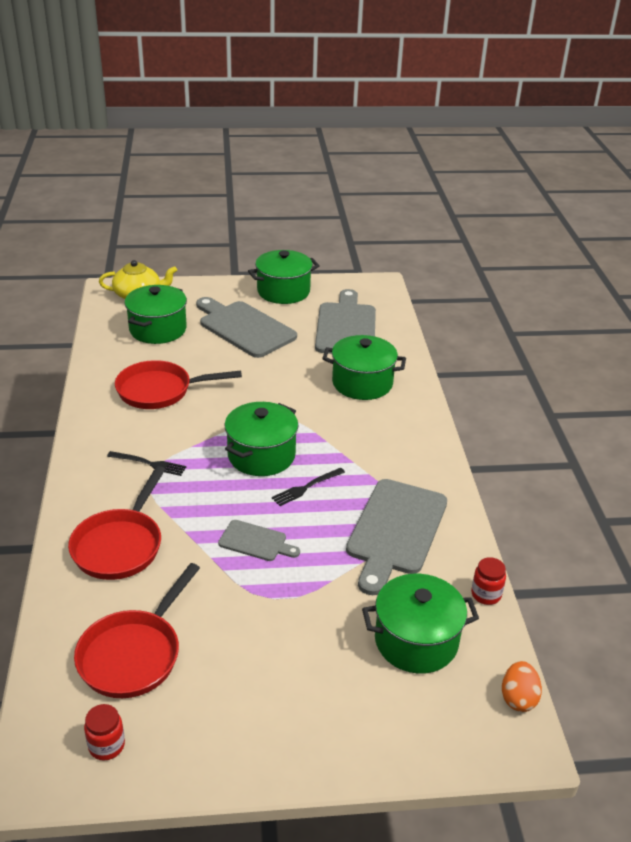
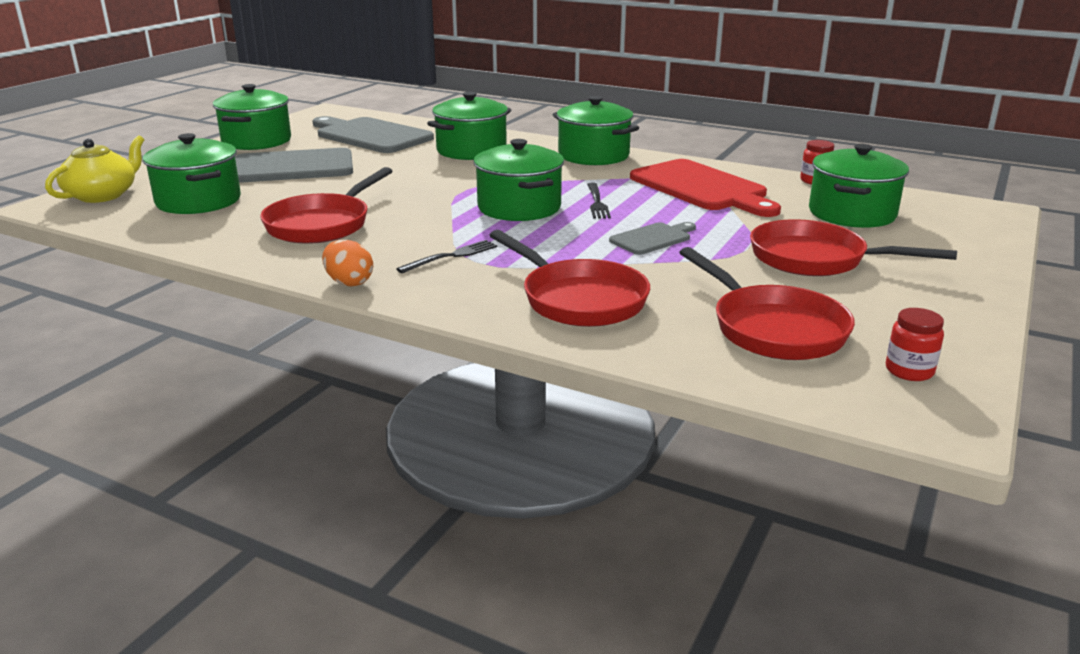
camera: 55 degrees left, 10 degrees down
grey cutting board [346,479,447,595] -> red cutting board [630,159,781,217]
orange egg [502,661,542,712] -> orange egg moved to [322,240,373,287]
none -> green pot [553,96,639,165]
none -> red pan [750,219,957,276]

